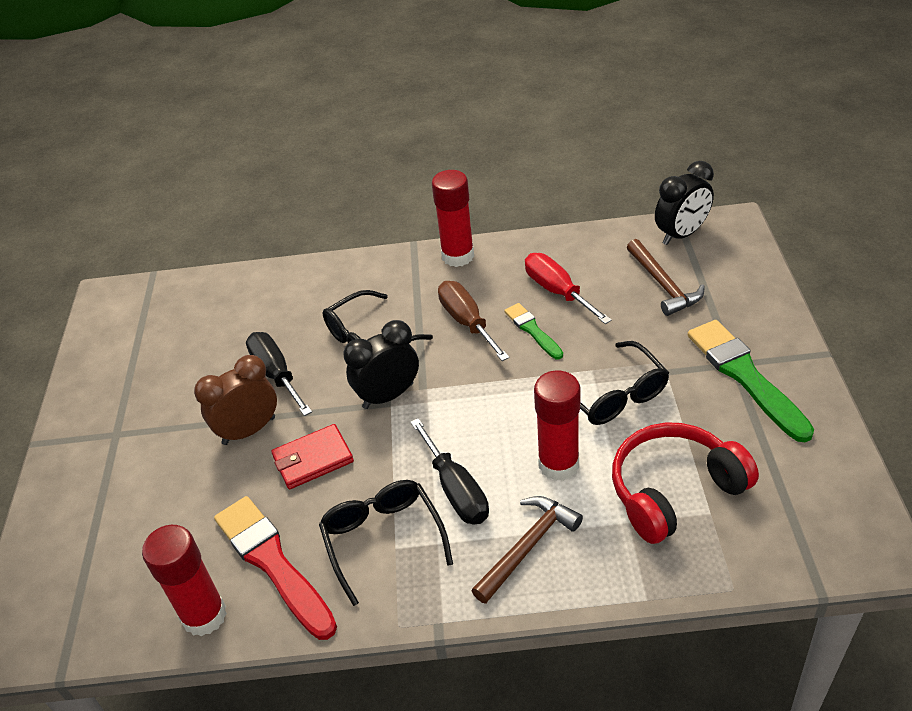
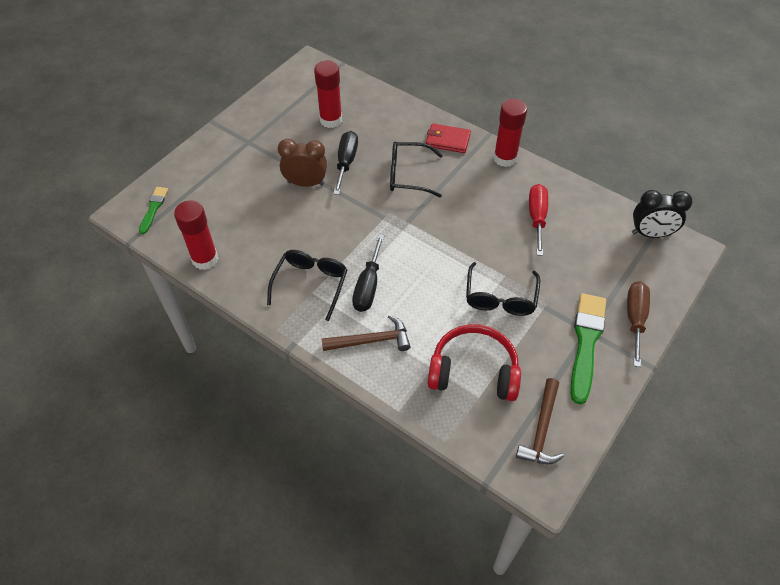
camera: 35 degrees right, 10 degrees up
red brush [214,496,337,640] -> none
red wallet [271,424,354,489] -> red wallet moved to [426,123,471,153]
black clock [343,320,419,409] -> none
brown screwdriver [438,281,510,361] -> brown screwdriver moved to [627,281,650,367]
green brush [504,303,563,360] -> green brush moved to [139,187,168,234]
red glue stick [534,370,580,481] -> red glue stick moved to [314,61,342,128]
brown hammer [627,239,705,316] -> brown hammer moved to [516,378,564,464]

